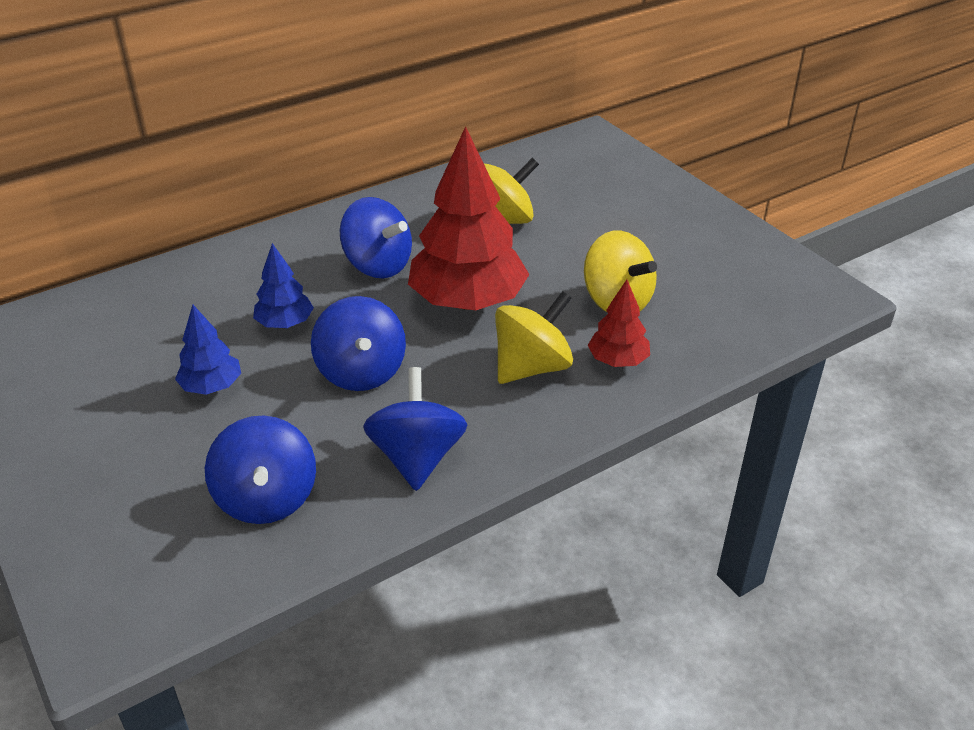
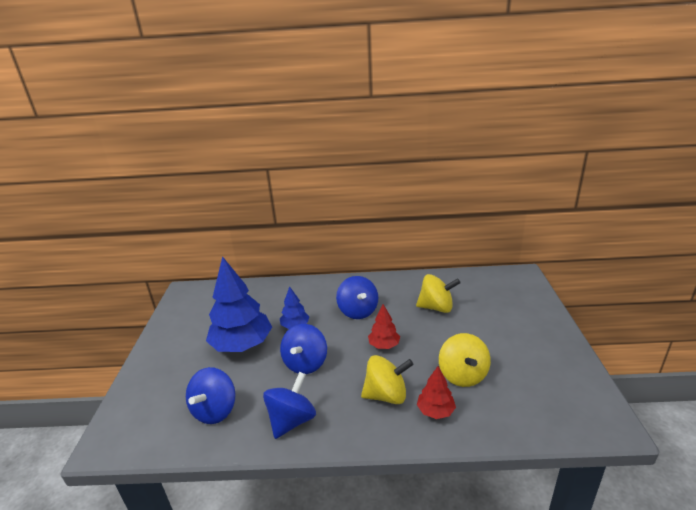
camera: 35 degrees right, 10 degrees down
blue tree [175,305,241,395] -> blue tree [206,256,272,352], size x2.05
red tree [408,126,530,310] -> red tree [368,304,400,349], size x0.49

